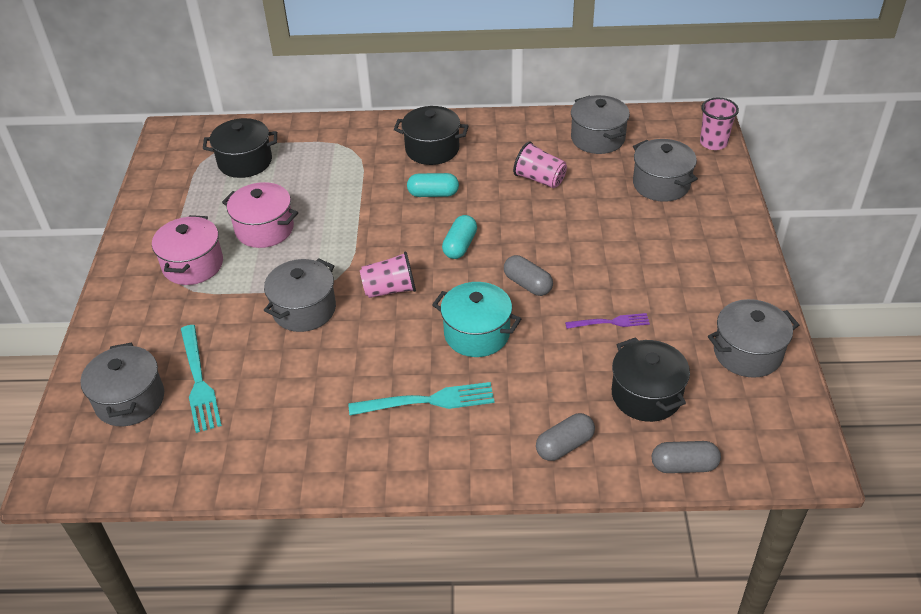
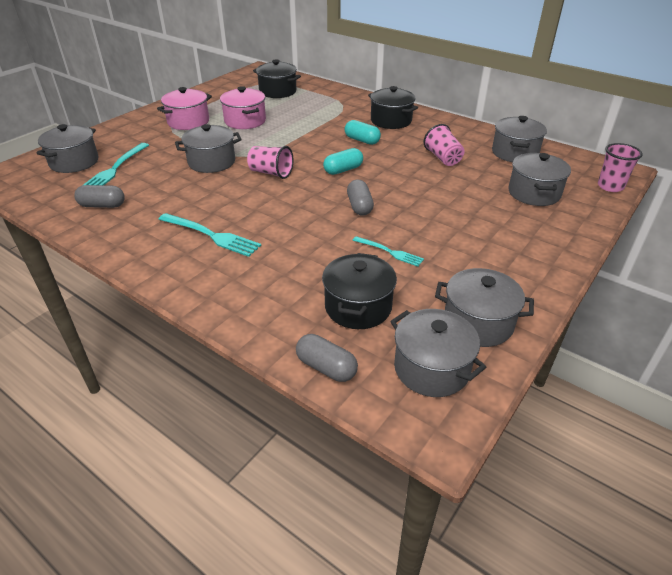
camera: 35 degrees right, 5 degrees down
turquoise pot [432,282,521,357] -> none
grey capsule [536,413,595,461] -> grey capsule moved to [74,185,125,208]
purple fork [565,313,650,329] -> turquoise fork [352,236,424,267]
none -> grey pot [390,309,486,397]

